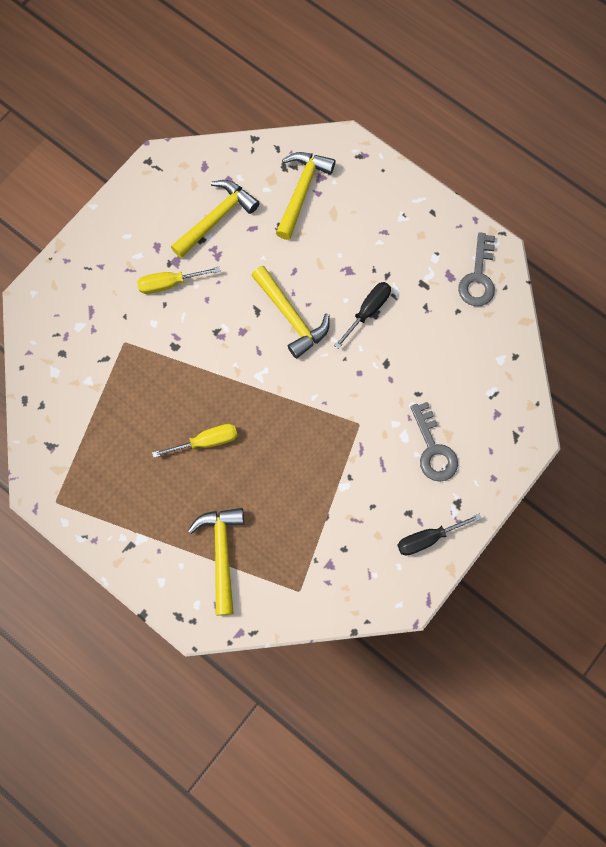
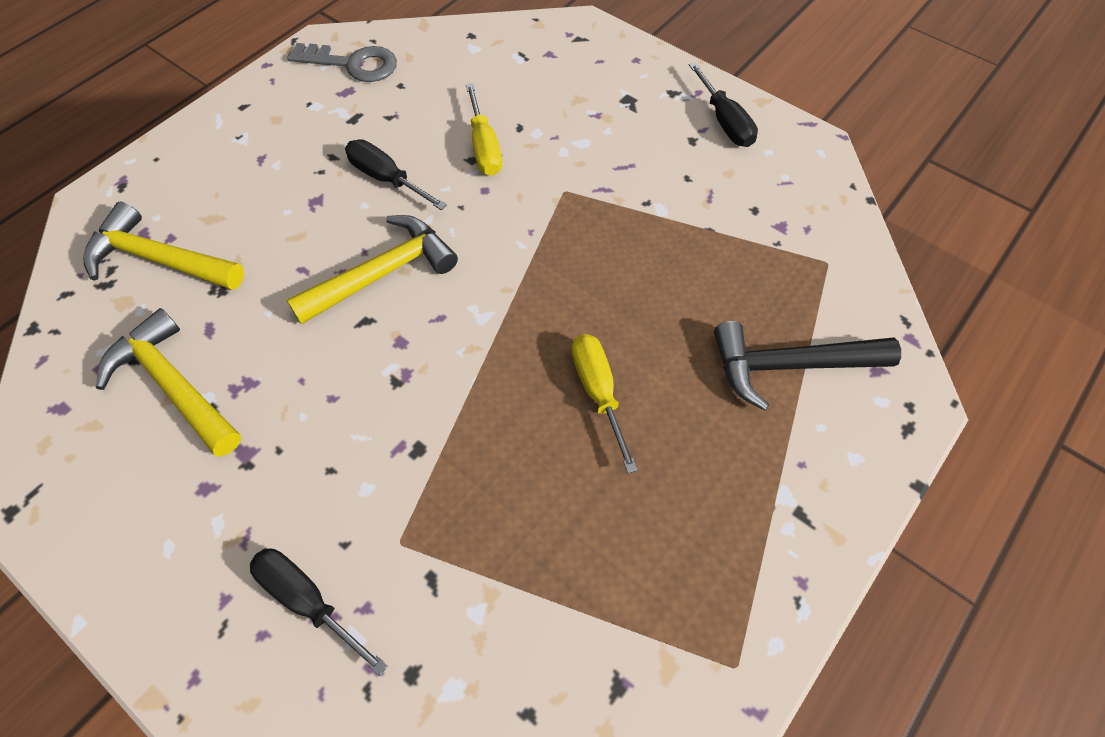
camera: 90 degrees left, 15 degrees down
yellow screwdriver [137,267,220,294] -> yellow screwdriver moved to [466,83,502,176]
yellow hammer [188,508,244,616] -> black hammer [714,321,901,410]
grey key [410,402,458,482] -> none
none -> black screwdriver [250,548,388,676]

